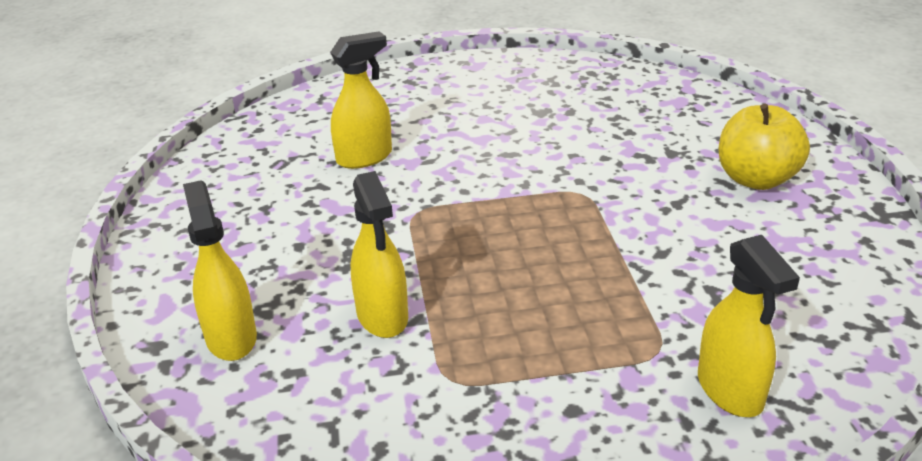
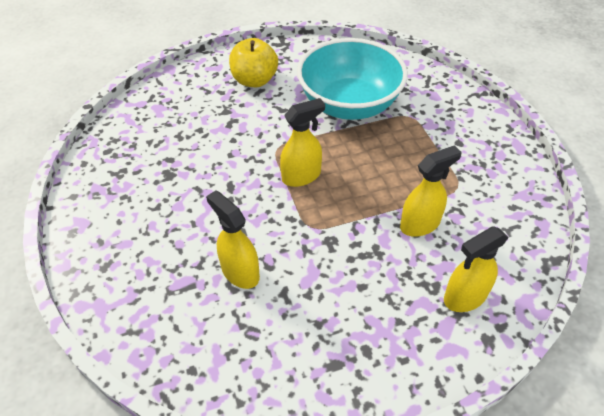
camera: 100 degrees left, 15 degrees up
yellow spray bottle [698,235,800,417] -> yellow spray bottle moved to [280,98,325,187]
none -> turquoise bowl [297,38,408,120]

